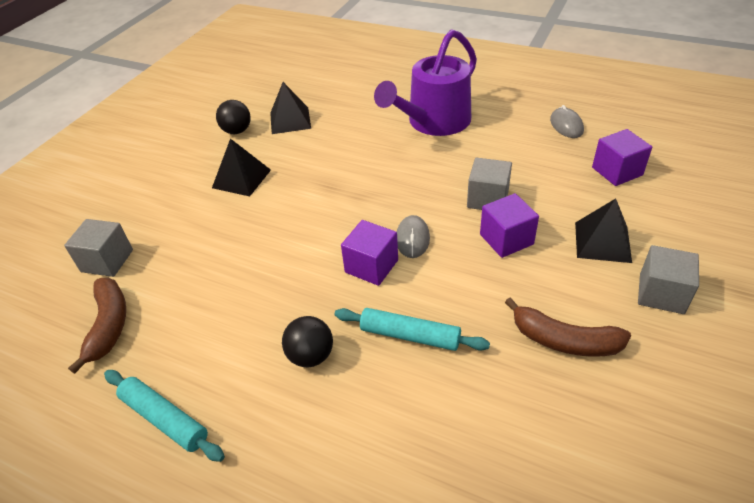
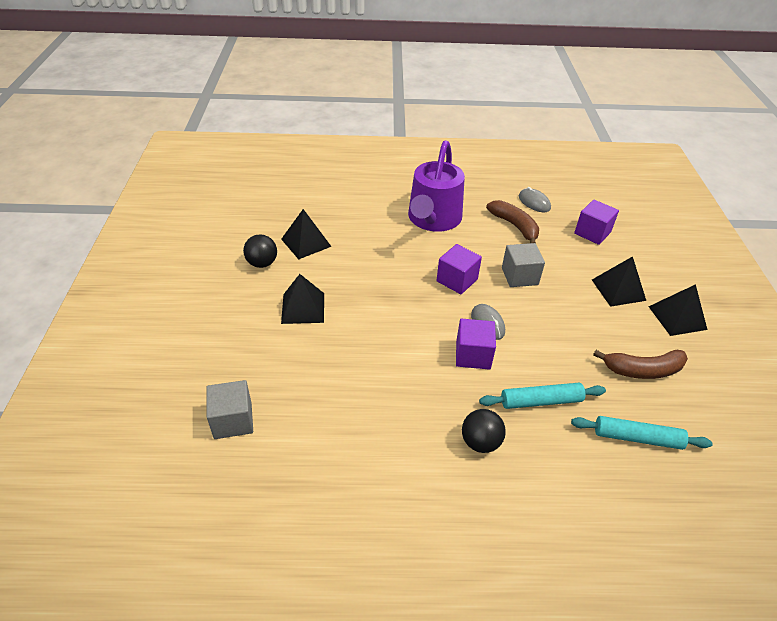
camera: 30 degrees left, 0 degrees up
brown banana [68,278,126,374] -> brown banana moved to [486,200,539,243]
turquoise rolling pin [104,370,225,462] -> turquoise rolling pin moved to [571,416,713,450]
purple cube [480,193,539,258] -> purple cube moved to [437,244,482,294]
grey cube [638,245,699,314] -> black pyramid [648,284,707,336]

